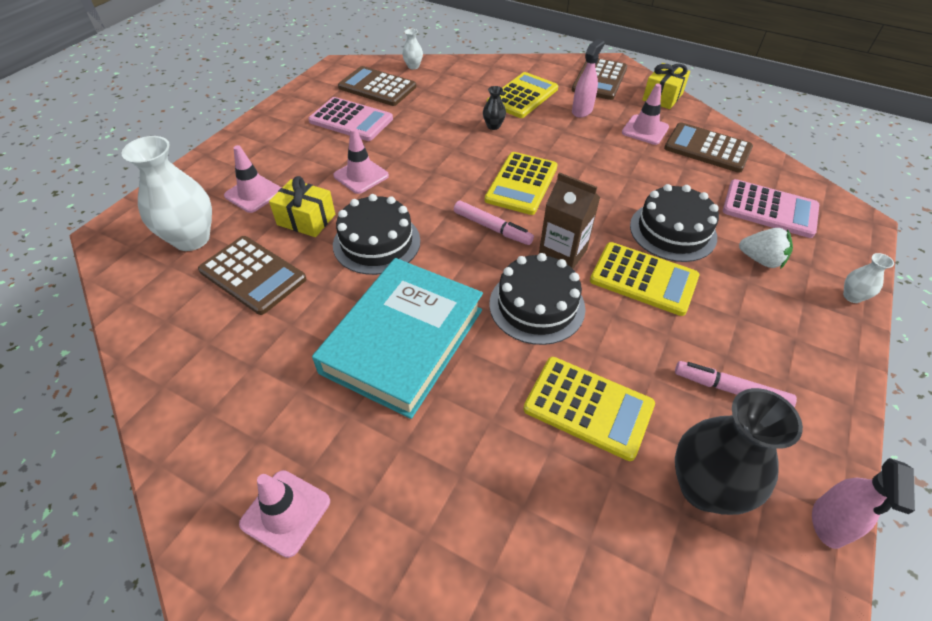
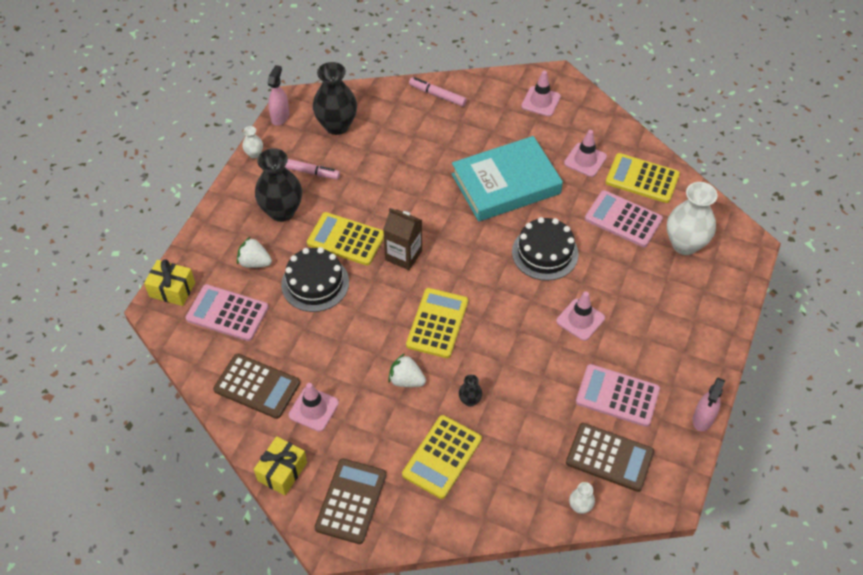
camera: 175 degrees right, 5 degrees up
brown calculator [198,236,306,315] -> pink calculator [585,190,663,247]
pink traffic cone [224,145,281,213] -> pink traffic cone moved to [564,130,607,177]
yellow gift [269,176,335,237] -> yellow gift moved to [144,259,195,306]
turquoise book [312,258,483,419] -> turquoise book turned 45 degrees clockwise [452,136,563,221]
pink marker [454,201,534,245] -> pink marker moved to [409,77,467,107]
black cake [489,253,586,345] -> none
yellow calculator [523,357,655,461] -> yellow calculator moved to [605,153,680,203]
pink spray bottle [572,39,605,118] -> pink spray bottle moved to [693,378,725,431]
white vase [843,253,894,303] -> white vase moved to [242,126,263,159]
none -> black vase [255,148,302,222]
none -> white strawberry [388,353,426,387]

